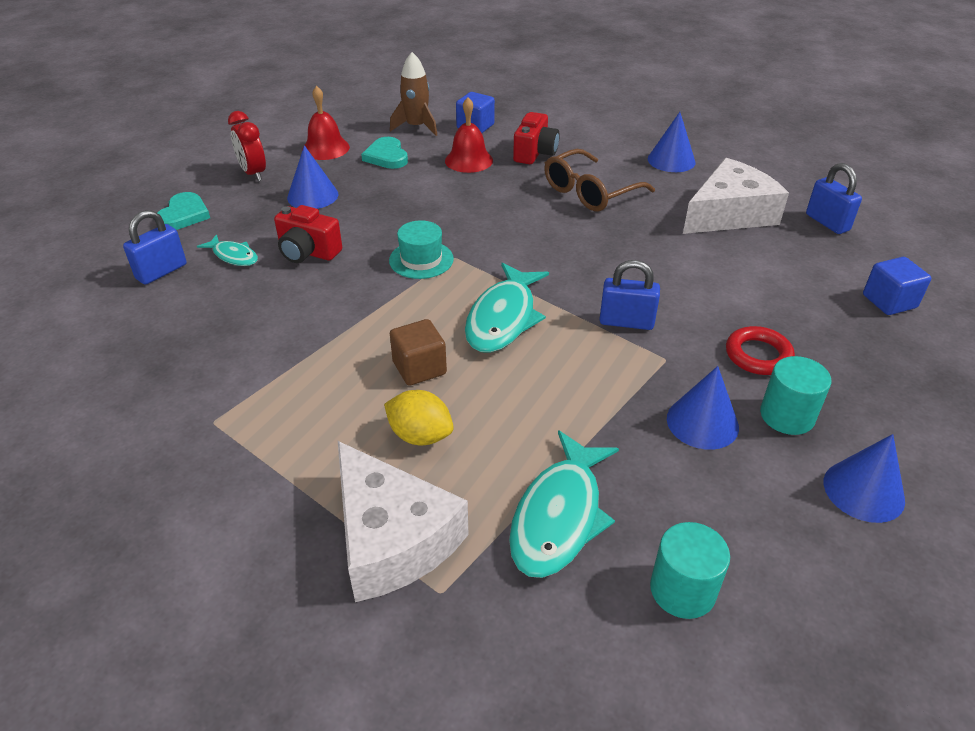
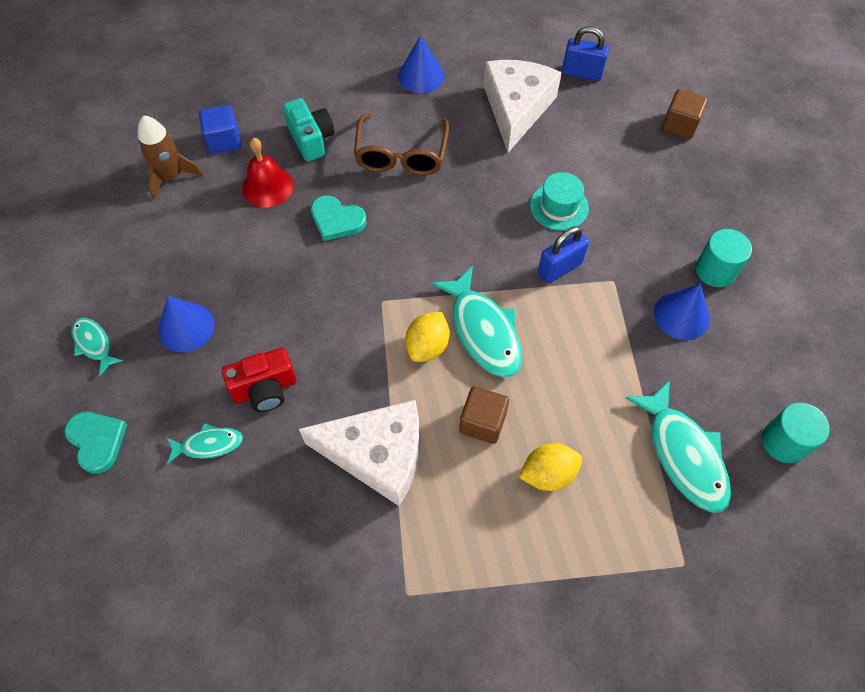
camera: 45 degrees left, 20 degrees up
blue padlock [123,210,187,285] -> none
red clock [228,111,266,181] -> turquoise fish [72,318,123,376]
red bell [302,86,350,160] -> none
white cheese [338,441,469,602] -> white cheese moved to [299,400,420,506]
turquoise heart [361,137,408,169] -> turquoise heart moved to [311,195,367,241]
turquoise hat [389,220,454,279] -> turquoise hat moved to [530,172,589,231]
red camera [513,112,560,164] -> turquoise camera [283,98,335,162]
red ring [726,326,795,375] -> none
blue cone [824,434,905,523] -> none
blue cube [863,257,931,315] -> brown cube [662,89,708,140]
none -> yellow lemon [405,312,450,362]

